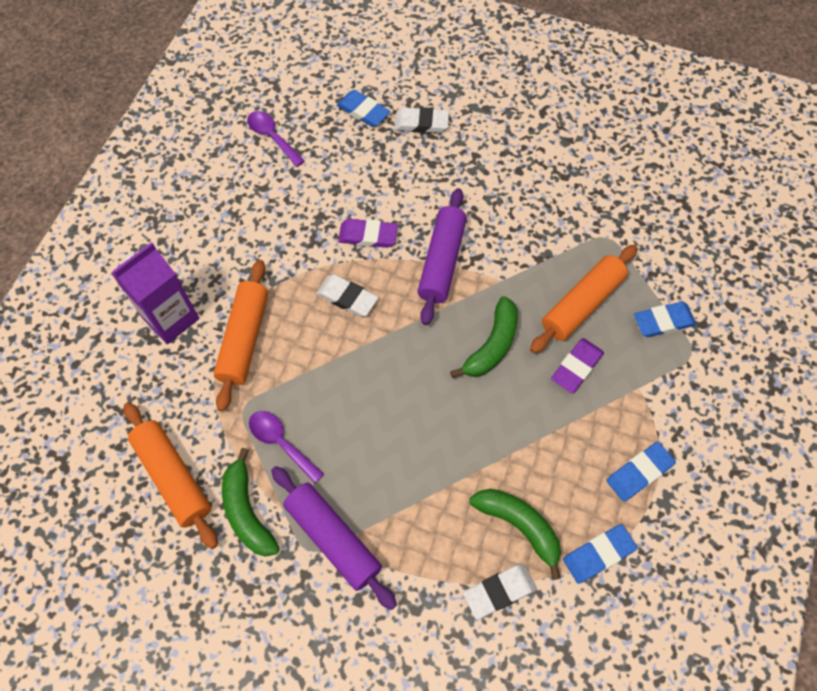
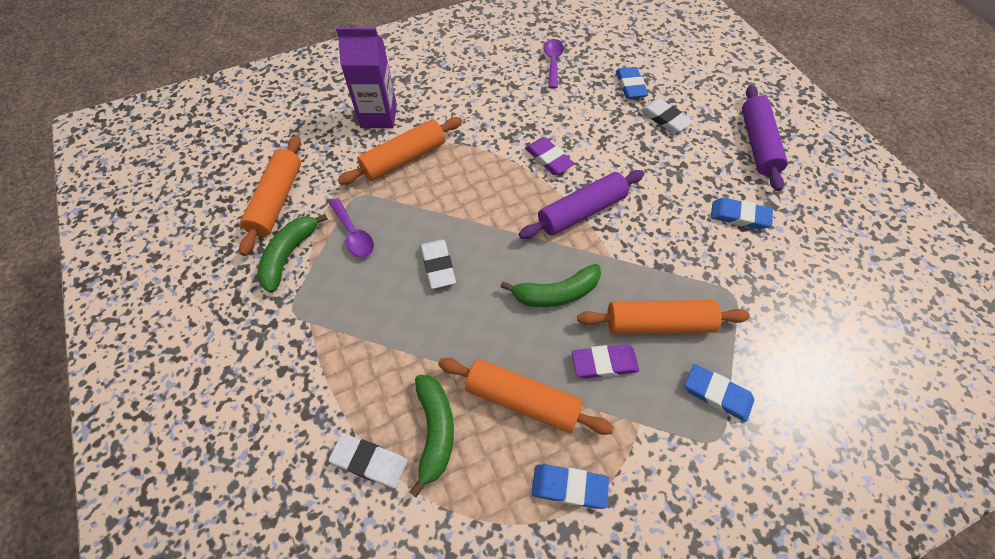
camera: 45 degrees right, 5 degrees down
purple spoon [249,411,324,483] -> purple spoon turned 150 degrees clockwise [329,198,374,257]
purple rolling pin [271,466,397,610] -> purple rolling pin moved to [742,85,788,191]
white eraser [316,274,378,317] -> white eraser moved to [421,239,456,289]
blue eraser [563,524,637,584] -> blue eraser moved to [711,198,773,229]
none -> orange rolling pin [438,358,614,435]

